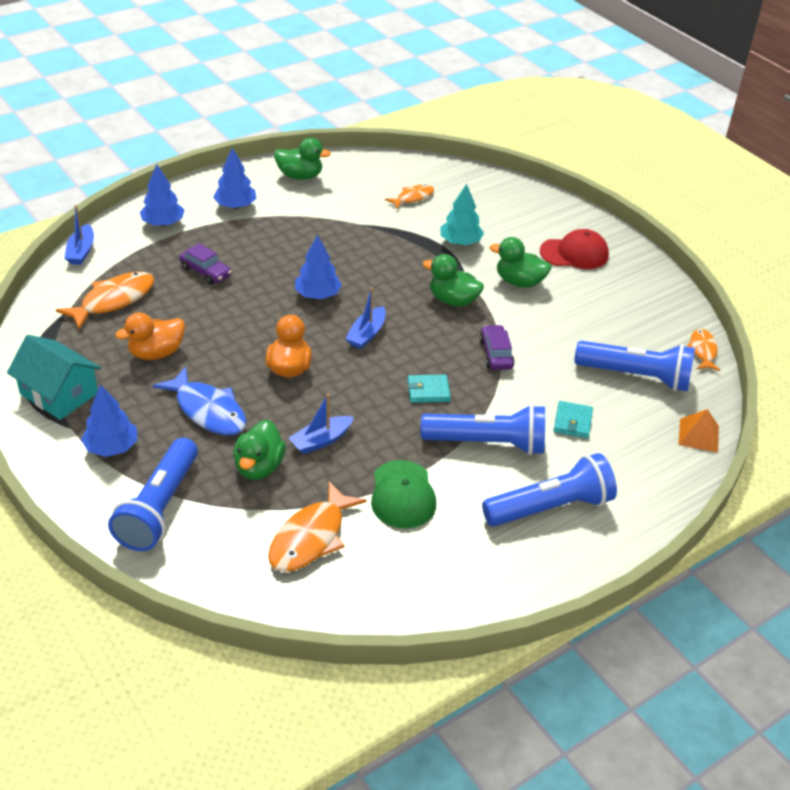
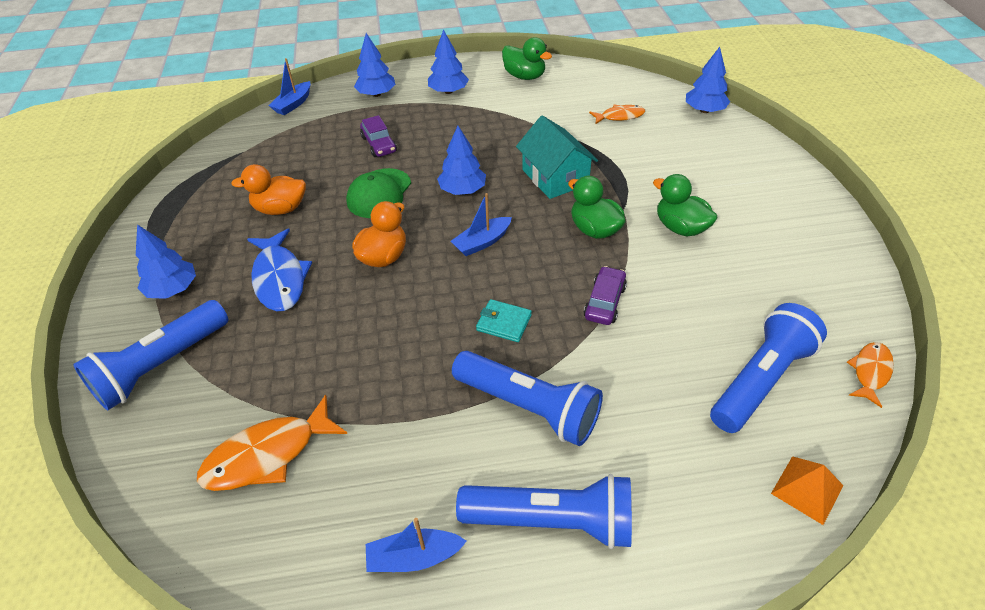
camera: 30 degrees right, 5 degrees up
turquoise house [7,335,101,420] -> turquoise house moved to [516,115,598,199]
orange fish [56,272,154,330] -> none
green duck [233,420,286,480] -> none
blue boat [289,394,354,454] -> blue boat moved to [366,518,467,572]
green cap [371,460,436,529] -> green cap moved to [346,168,411,218]
turquoise tree [440,184,484,245] -> none
red cap [540,229,609,269] -> none
turquoise wallet [554,401,593,438] -> none
blue flashlight [575,341,695,391] -> blue flashlight turned 90 degrees counterclockwise [710,303,827,433]
none -> blue tree [686,47,730,113]

